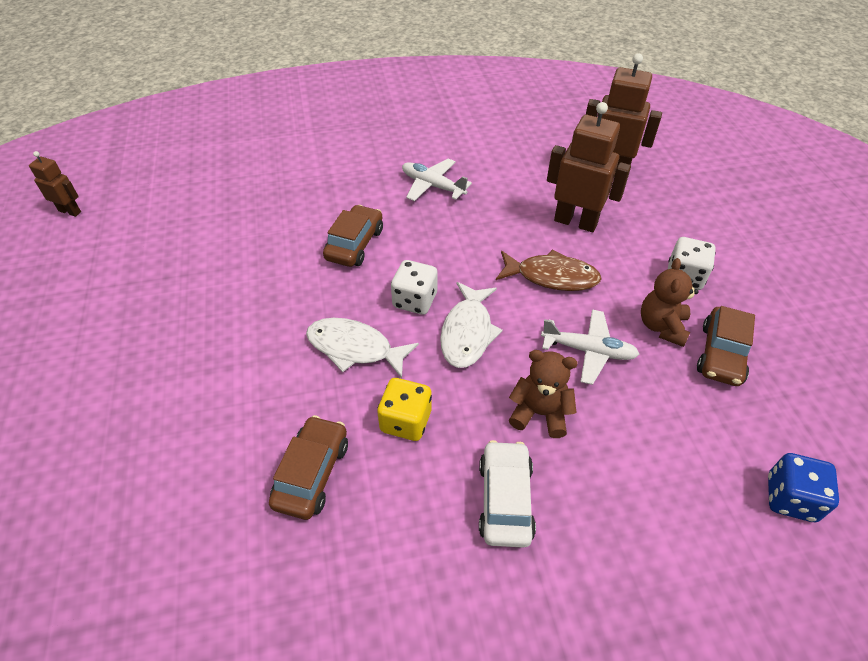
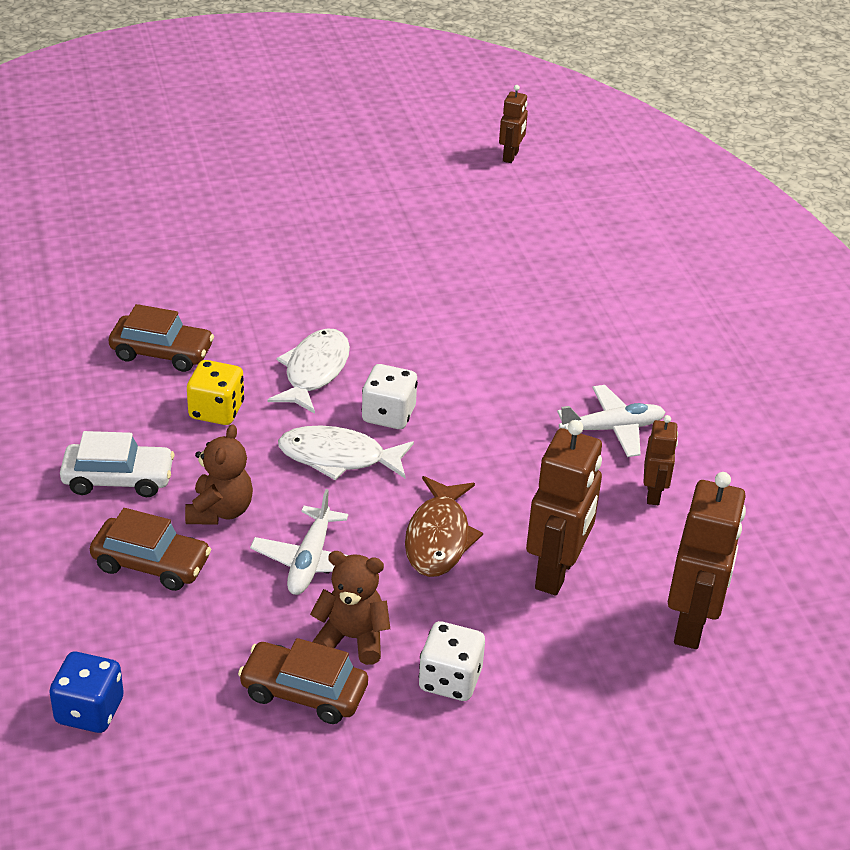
camera: 85 degrees right, 10 degrees down
brown car [323,205,383,267] -> brown car moved to [90,508,211,591]
white plane [402,159,472,201] -> white plane turned 45 degrees clockwise [557,385,665,457]
none -> brown robot [643,415,678,505]

